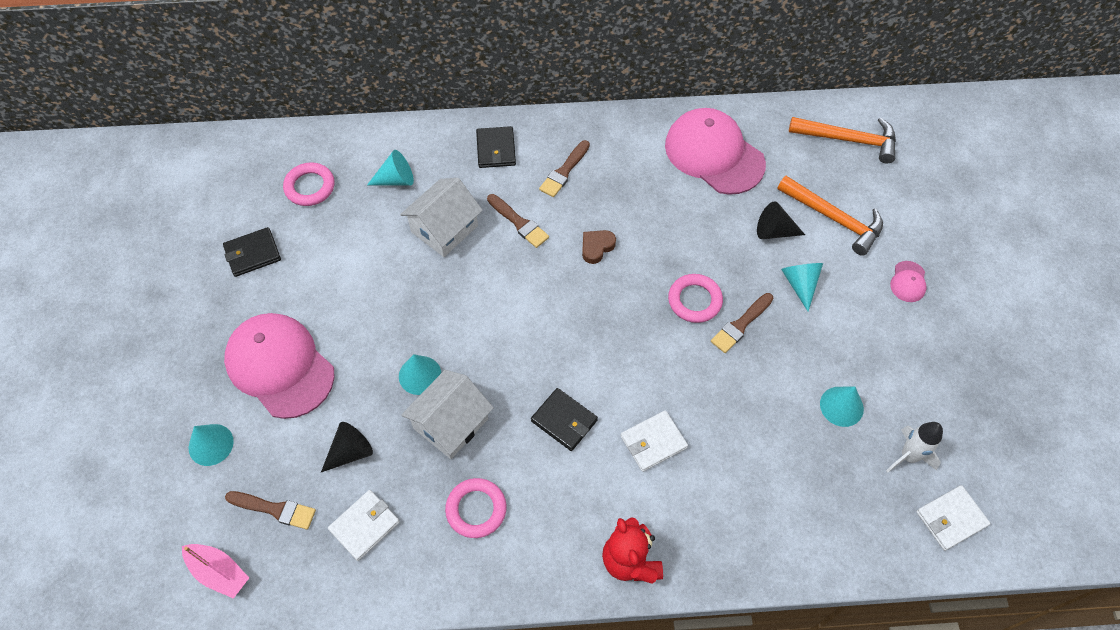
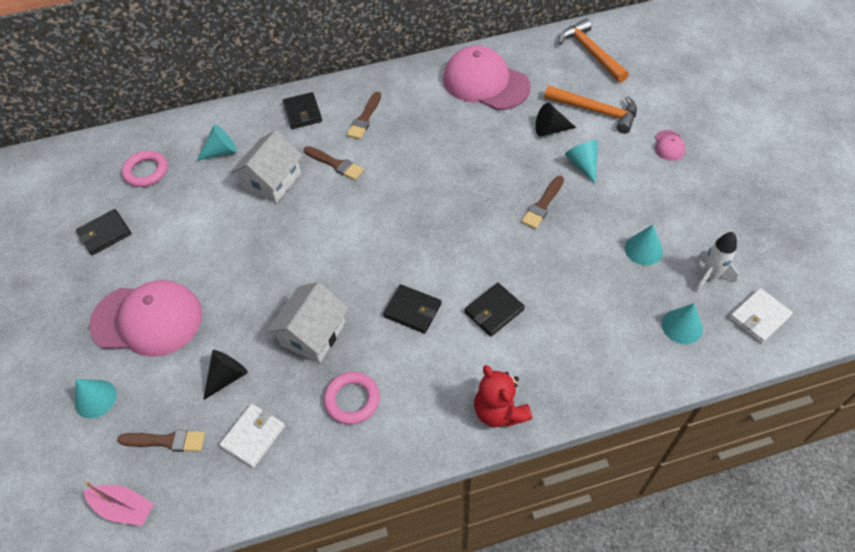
camera: 10 degrees left, 5 degrees down
pink cap [224,313,335,419] -> pink cap turned 150 degrees clockwise [89,280,202,357]
turquoise cone [399,354,441,395] -> turquoise cone moved to [662,303,703,344]
brown heart [582,230,616,264] -> none
white wallet [621,410,688,472] -> black wallet [465,283,525,337]
pink ring [668,274,723,323] -> none
orange hammer [789,117,896,163] -> orange hammer turned 120 degrees counterclockwise [559,19,629,83]

